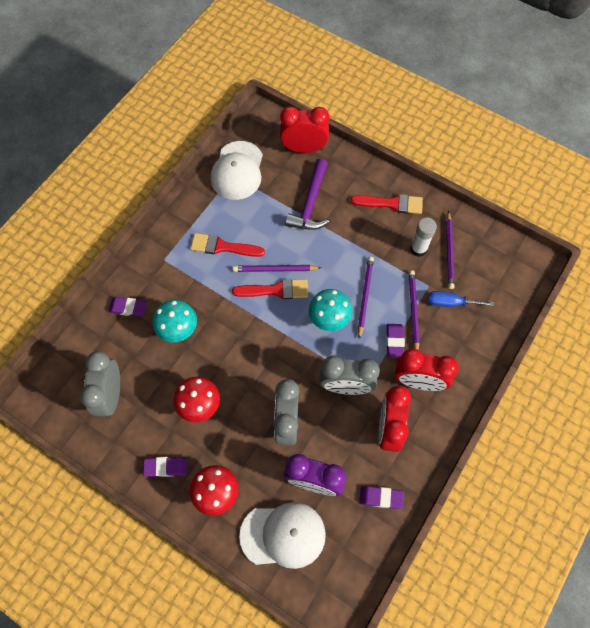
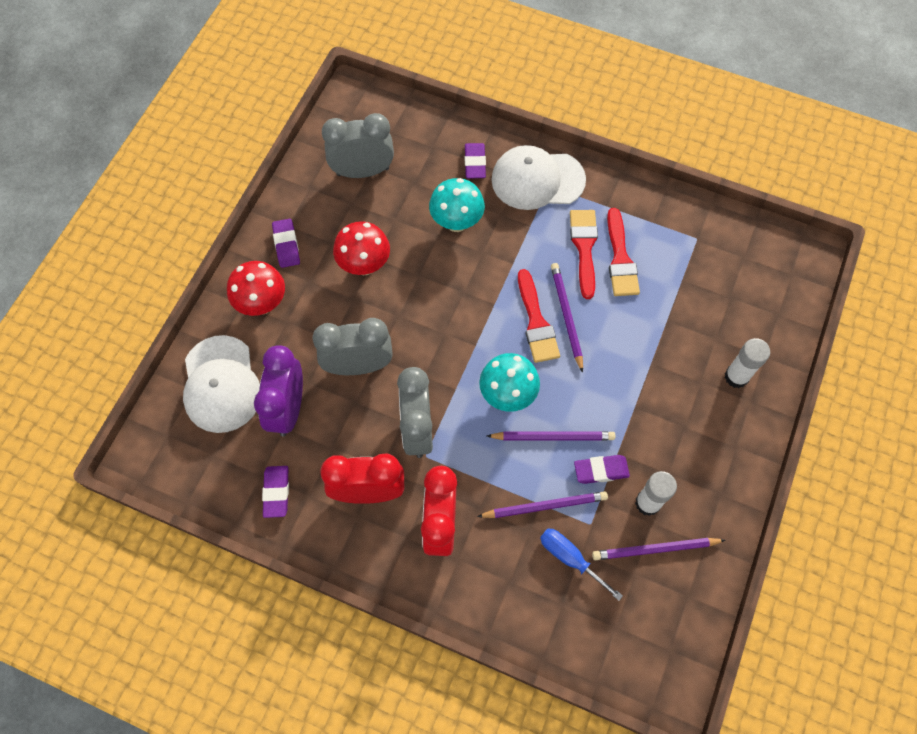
camera: 80 degrees right, 0 degrees up
white cap [211,141,263,200] -> white cap moved to [491,145,586,210]
red clock [280,107,329,153] -> none
purple hammer [285,159,329,230] -> none
red brush [351,194,423,214] -> red brush moved to [607,208,640,296]
purple eraser [386,324,405,358] -> purple eraser moved to [574,455,630,484]
blue screwdriver [428,291,494,307] -> blue screwdriver turned 45 degrees counterclockwise [540,528,623,601]
none -> white glue stick [725,338,770,388]

